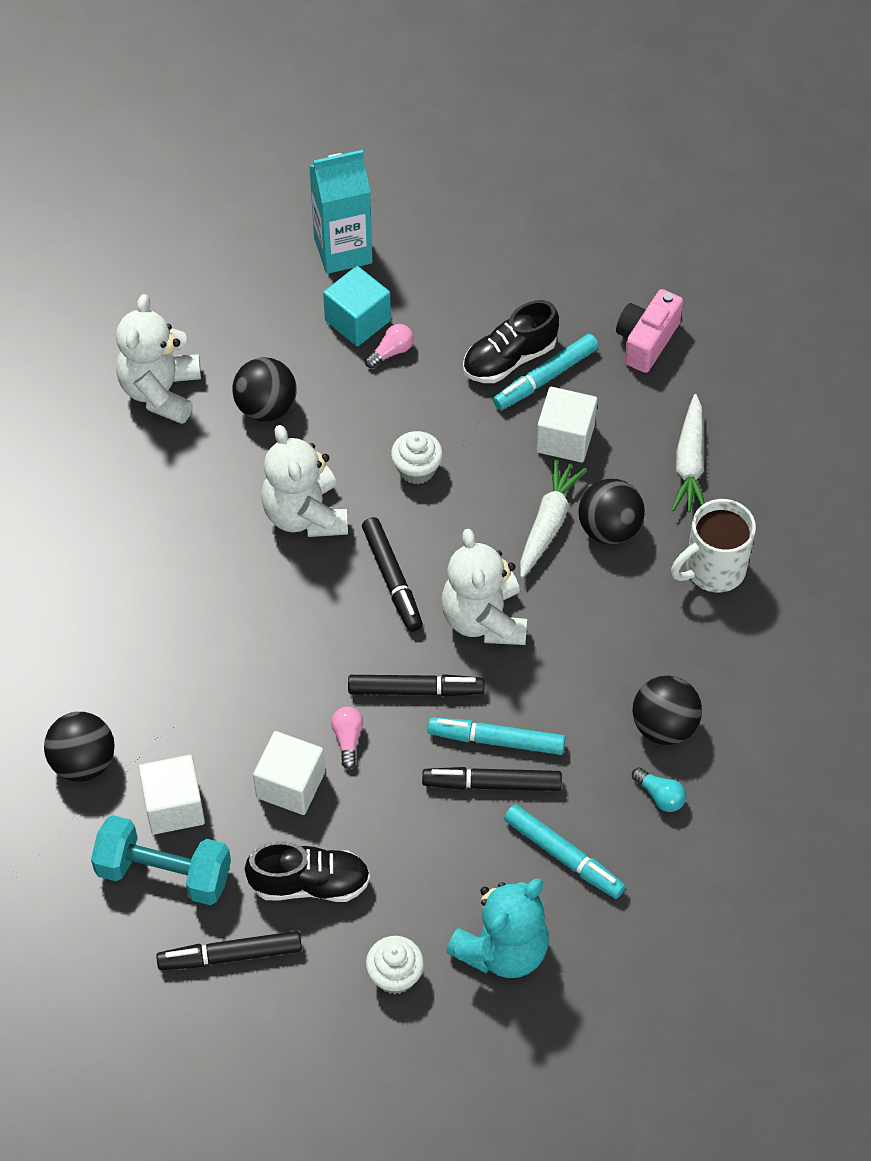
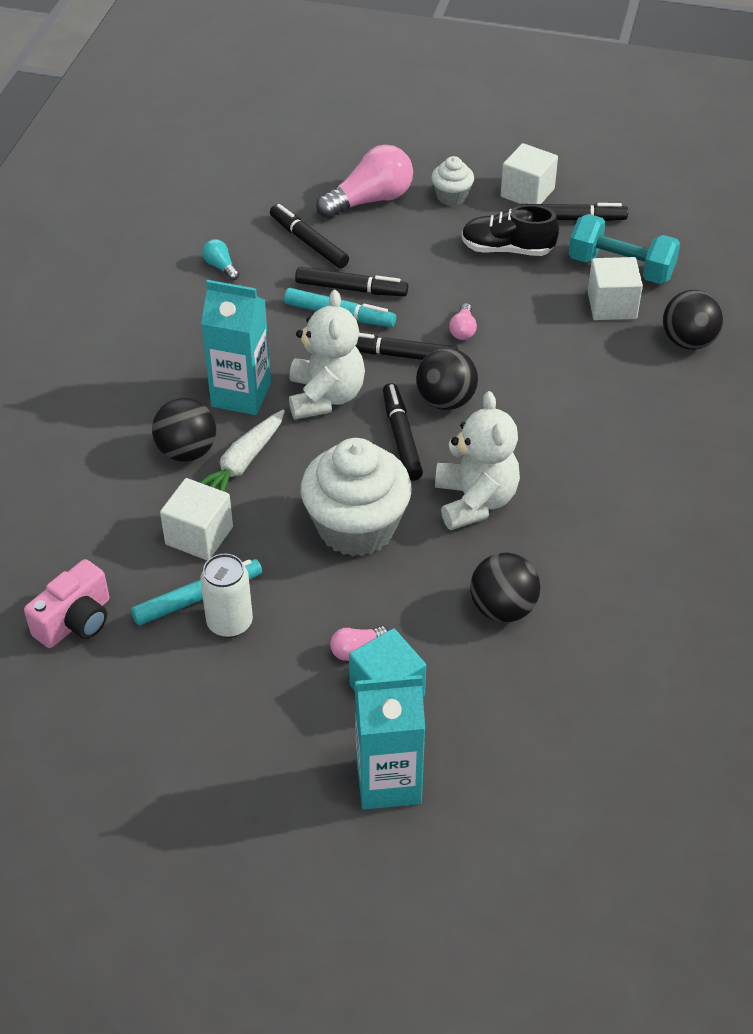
camera: 170 degrees left, 10 degrees down
white teddy bear [116,294,201,424] -> none
white cube [253,731,325,815] -> white cube moved to [501,143,558,204]
white cupcake [391,431,443,484] -> white cupcake [301,438,412,557], size x2.07
turquoise teddy bear [446,878,549,978] -> pink light bulb [316,145,413,219]
black shoe [463,300,559,383] -> white can [200,554,253,638]
turquoise marker [504,804,626,899] -> black marker [270,204,349,268]
black ball [633,676,702,745] -> black ball moved to [416,348,478,410]
white mug [671,499,756,592] -> none
white carrot [672,394,705,512] -> none
none -> turquoise carton [201,280,271,415]

